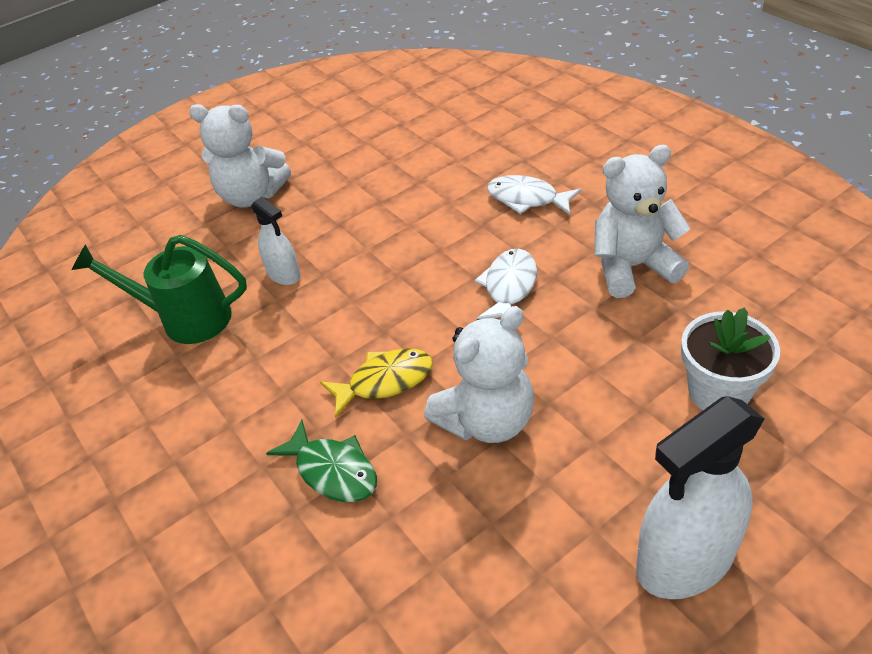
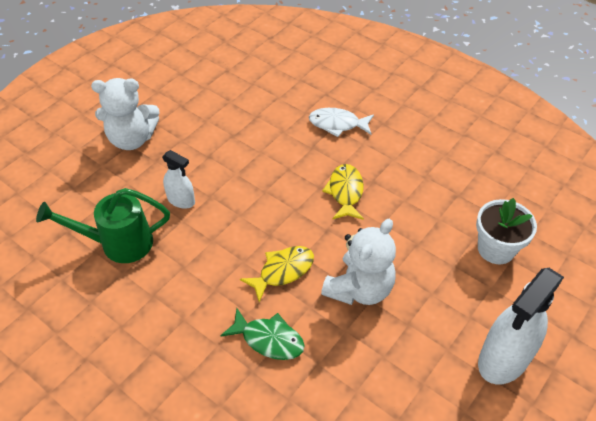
camera: 20 degrees left, 5 degrees up
white fish [474,249,537,326] -> yellow fish [322,164,364,220]
white teddy bear [594,145,691,298] -> none

